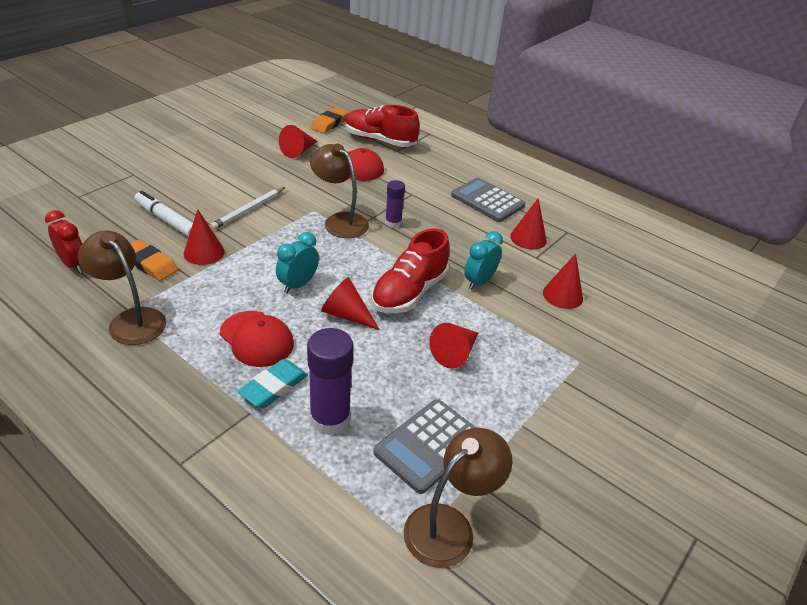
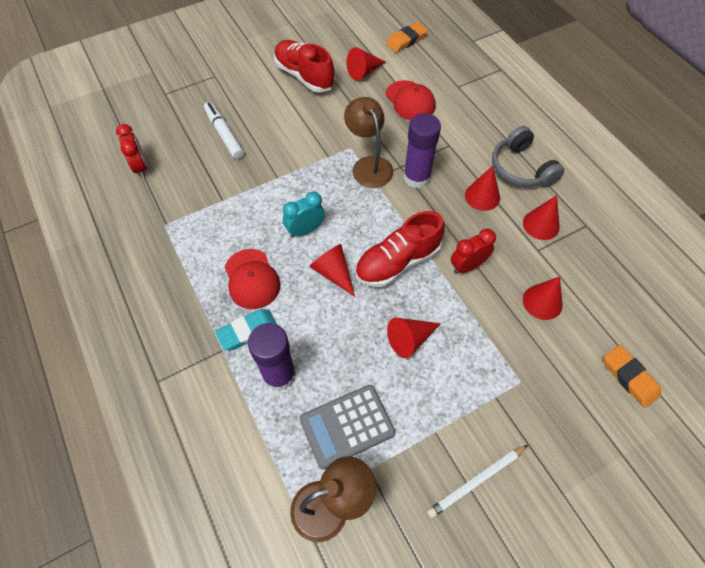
camera: 25 degrees right, 20 degrees up
brown lamp [78,231,166,345] -> none
orange eraser [130,240,178,281] -> orange eraser moved to [604,345,661,408]
red cone [184,209,225,265] -> red cone moved to [465,166,500,211]
white pencil [210,187,285,230] -> white pencil moved to [427,445,528,518]
red shoe [345,105,420,147] -> red shoe moved to [274,40,335,93]
purple glue stick [385,180,405,228] -> purple glue stick [403,113,441,188], size x1.72
grey calculator [451,178,525,222] -> grey headphones [492,126,564,187]
turquoise clock [464,231,503,290] -> red clock [451,229,496,274]

